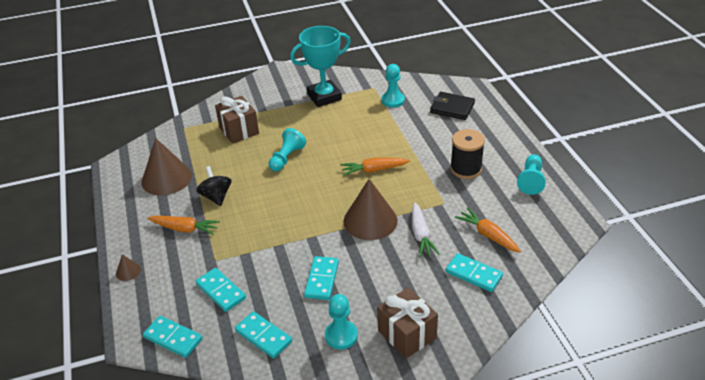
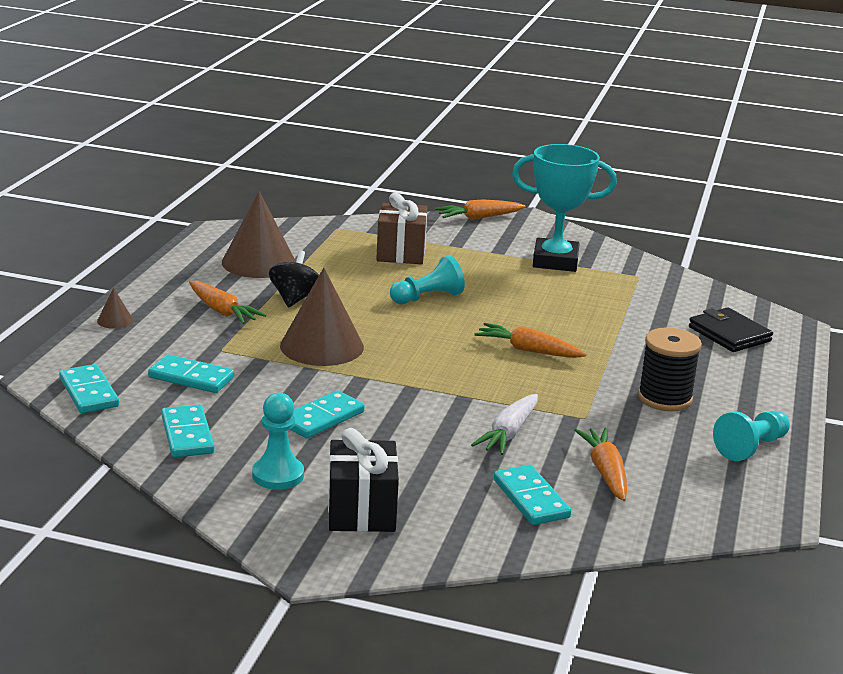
camera: 30 degrees right, 15 degrees down
turquoise domino [195,268,246,312] -> turquoise domino turned 60 degrees counterclockwise [148,354,234,393]
brown cone [343,179,398,240] -> brown cone moved to [280,268,364,366]
brown gift [377,287,438,358] -> black gift [328,428,399,532]
turquoise pawn [381,64,405,108] -> none
none -> orange carrot [435,199,525,220]

